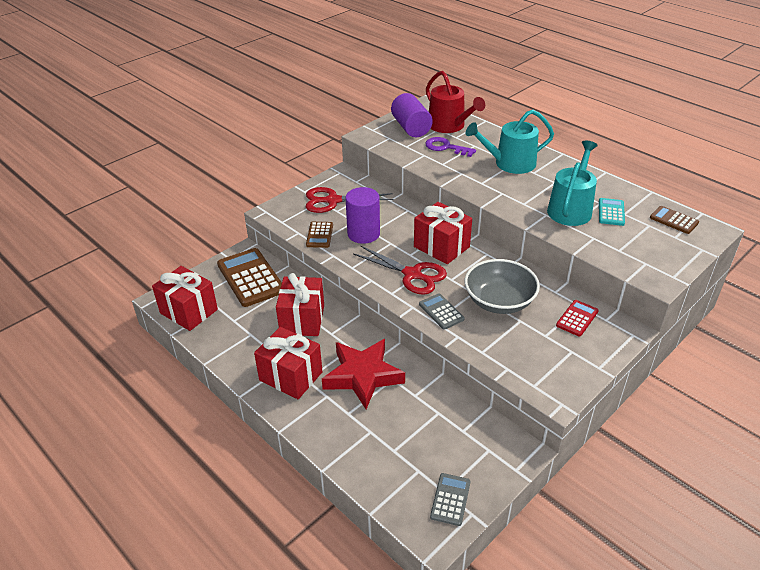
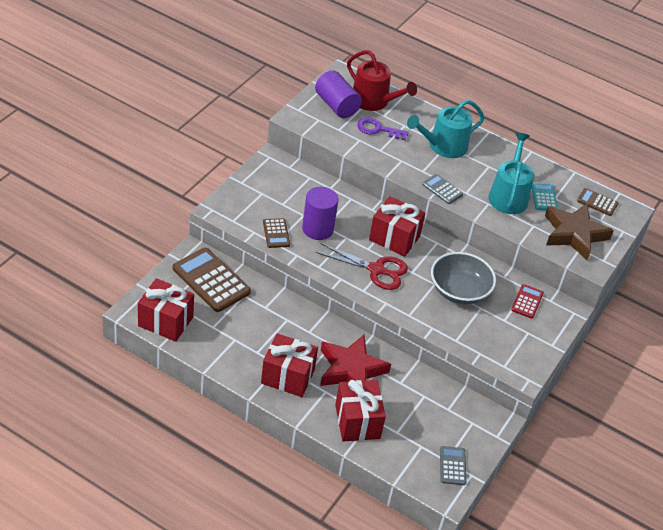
camera: 20 degrees left, 5 degrees up
red gift [276,273,324,336] -> red gift moved to [335,380,386,441]
red scissors [306,187,394,213] -> none
grey calculator [419,293,465,330] -> grey calculator moved to [422,174,463,204]
none -> brown star [545,203,614,260]

